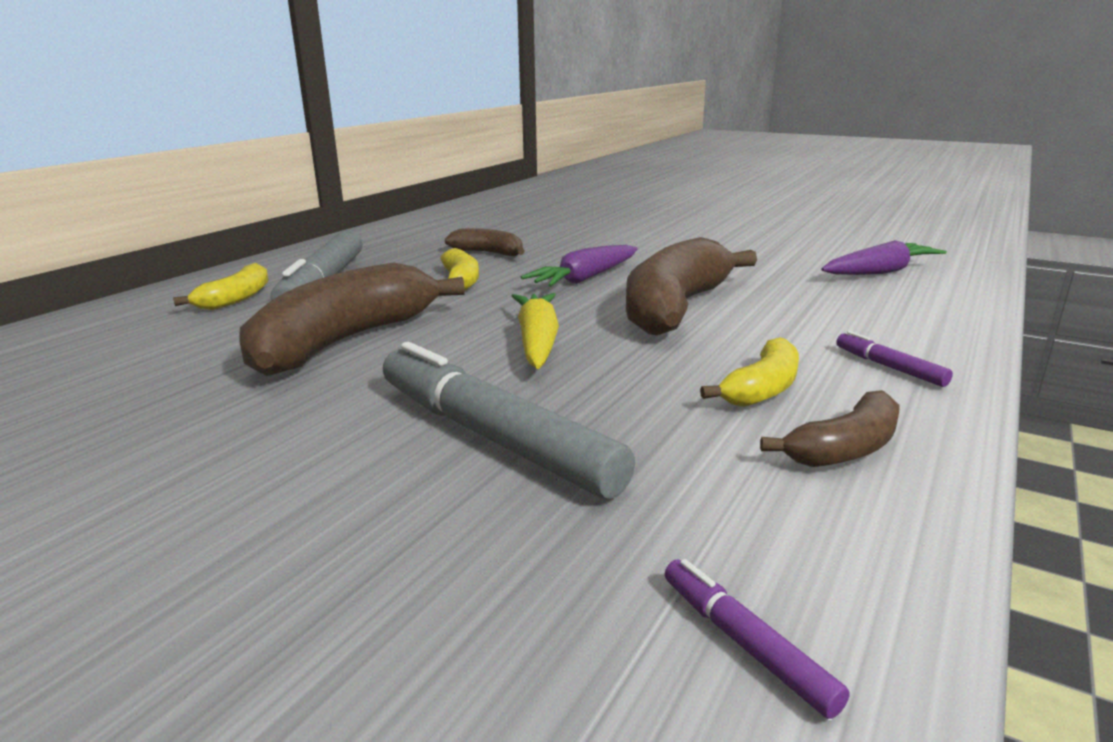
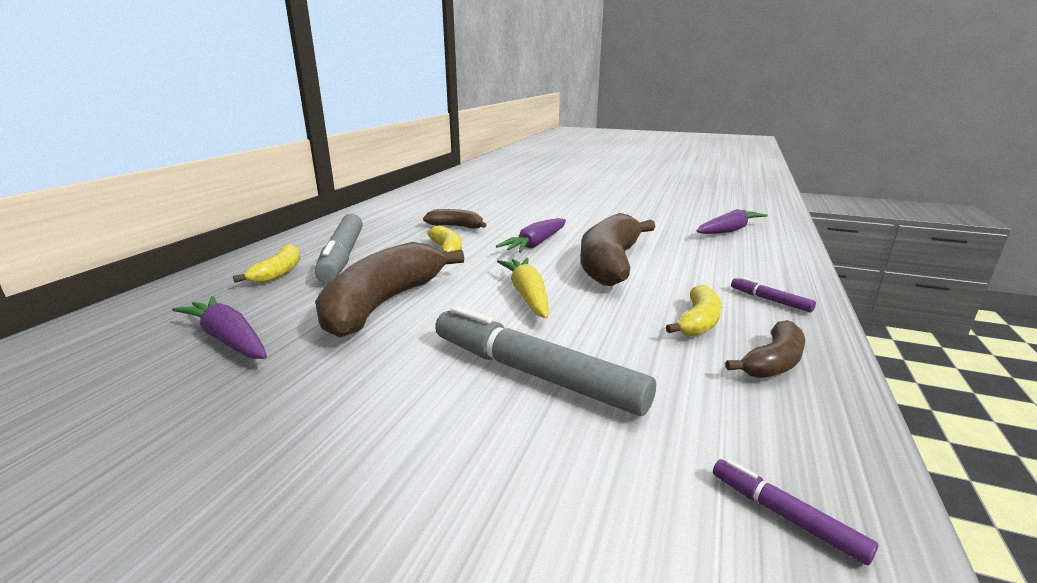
camera: 10 degrees left, 0 degrees up
none -> purple carrot [172,296,267,359]

